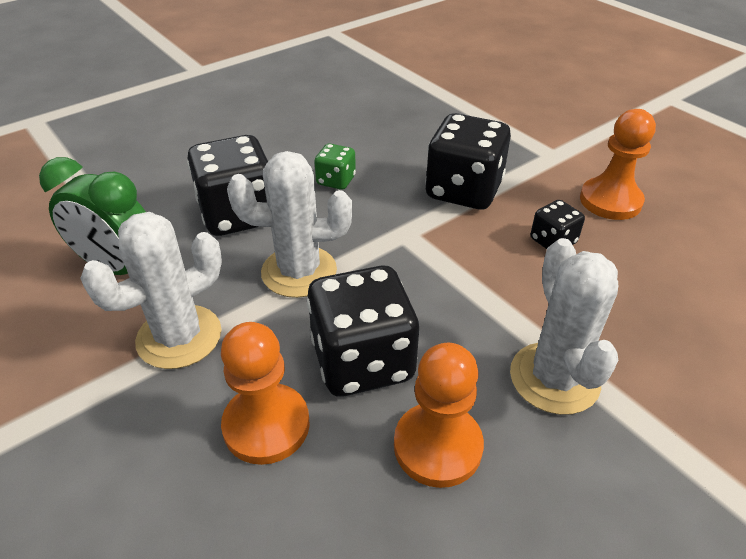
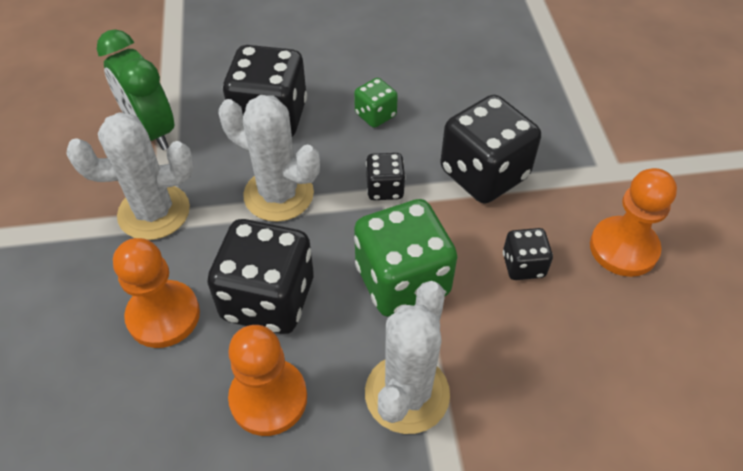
camera: 30 degrees right, 10 degrees up
none -> green dice [354,199,457,317]
none -> black dice [366,153,405,200]

